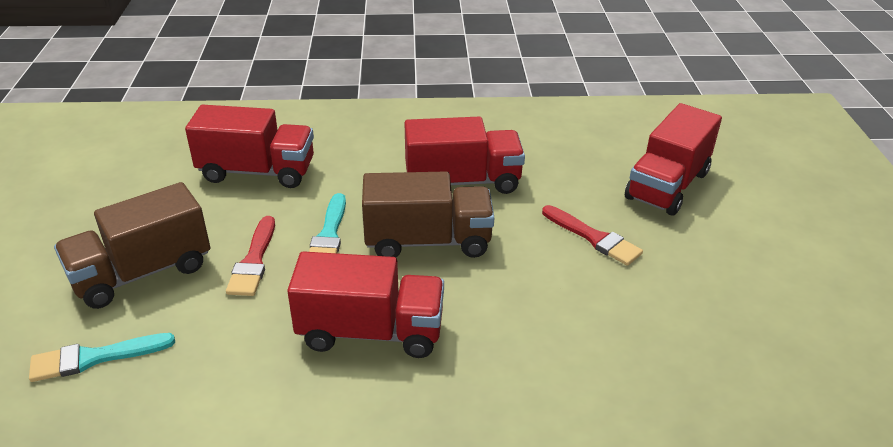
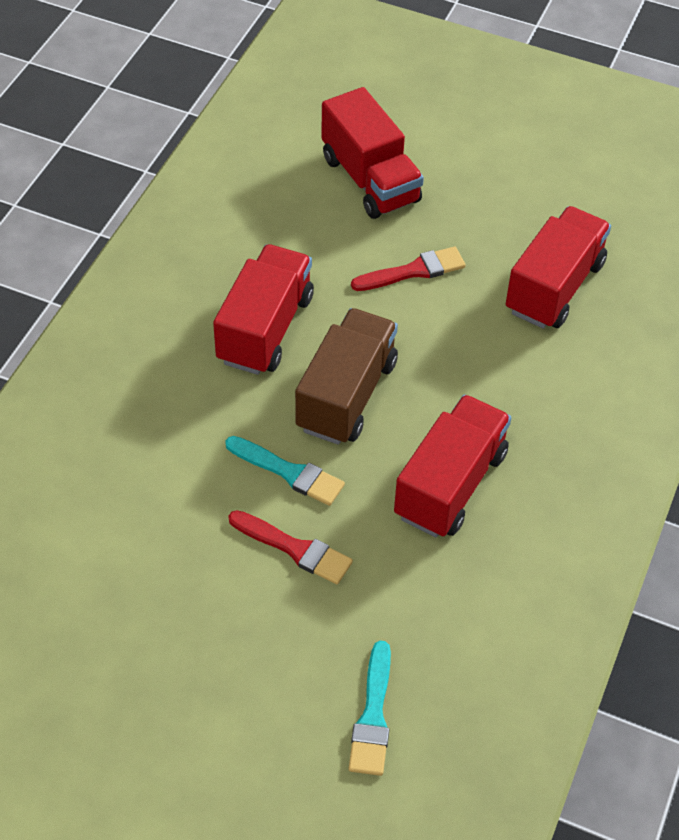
camera: 65 degrees left, 15 degrees up
brown truck [54,182,210,309] -> none
red truck [185,105,314,188] -> red truck moved to [506,206,611,329]

